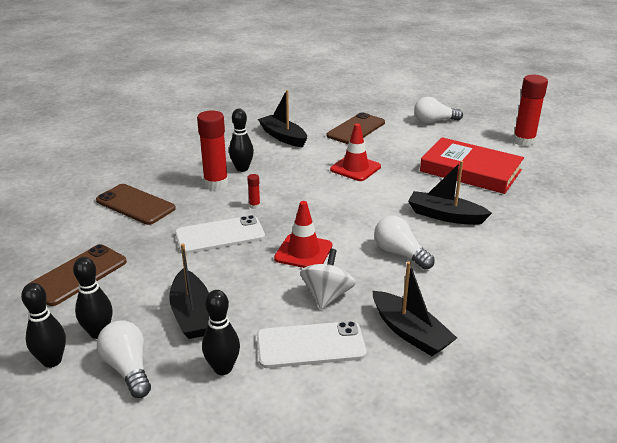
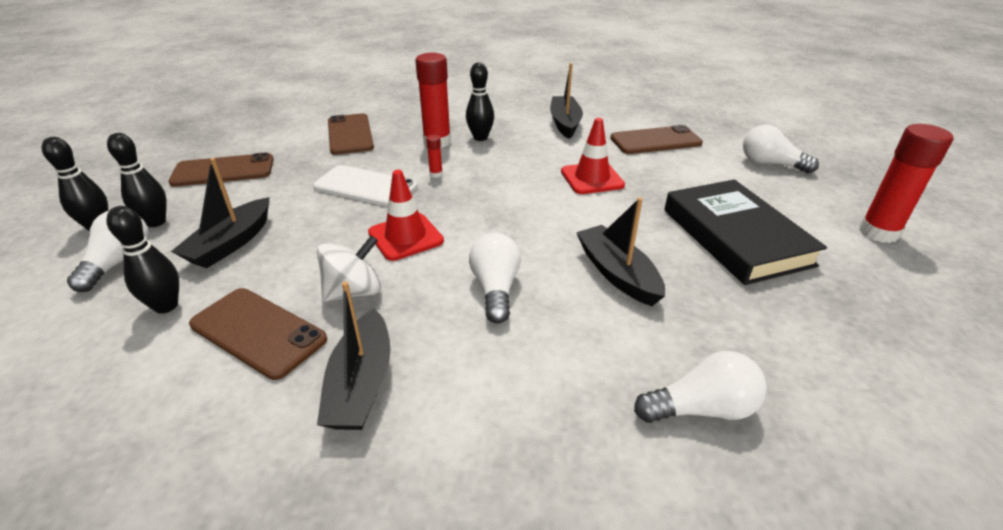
camera: 40 degrees right, 5 degrees up
white phone [257,321,366,368] -> brown phone [189,288,327,380]
red book [420,137,524,194] -> black book [664,180,827,285]
none -> white light bulb [634,351,767,423]

